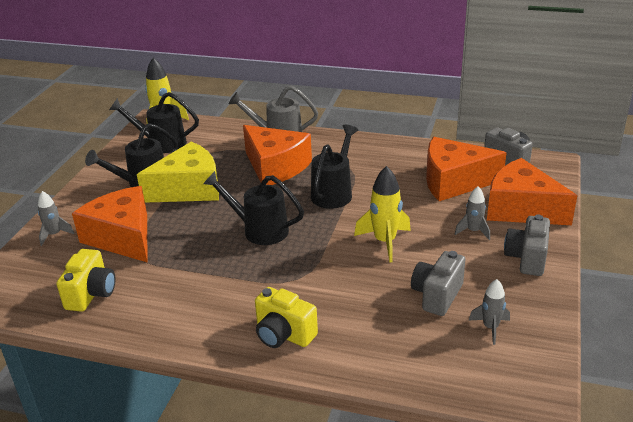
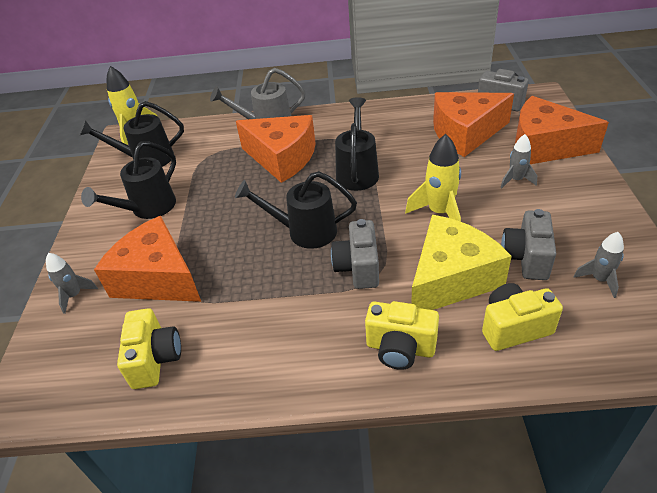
camera: 15 degrees left, 10 degrees up
yellow cheese [137,141,219,203] -> yellow cheese moved to [411,215,512,310]
grey camera [504,215,550,276] -> grey camera moved to [331,219,379,289]
none -> yellow camera [482,283,563,351]

